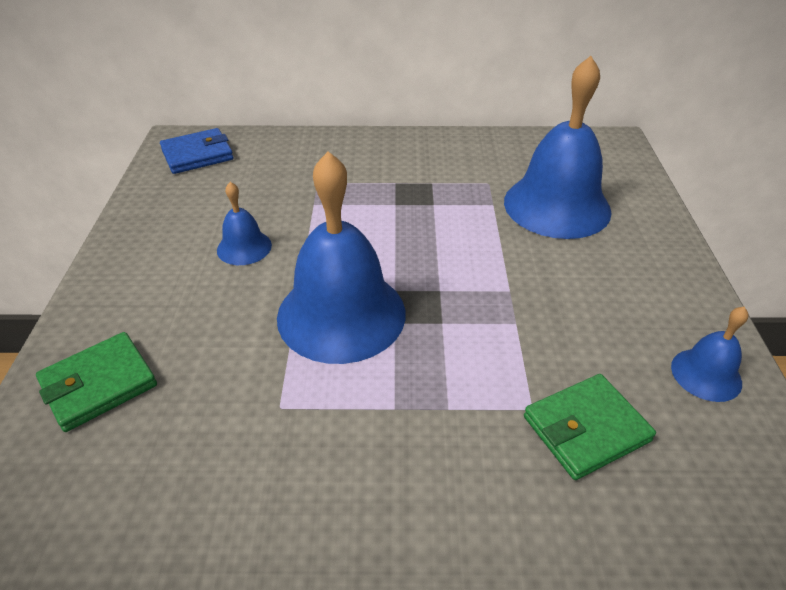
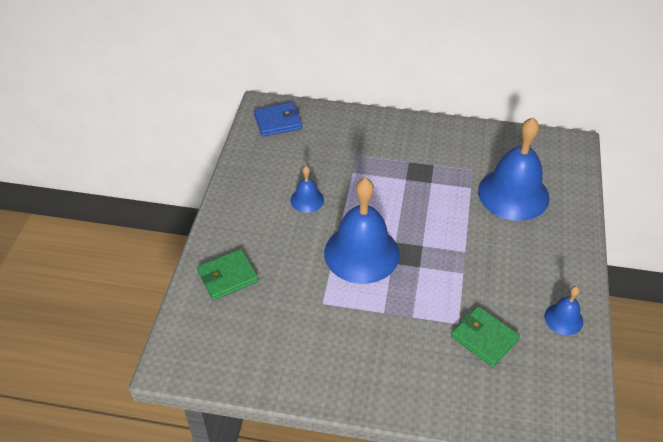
camera: 10 degrees right, 5 degrees up
green wallet [524,374,656,480] -> green wallet turned 60 degrees clockwise [451,306,520,367]

